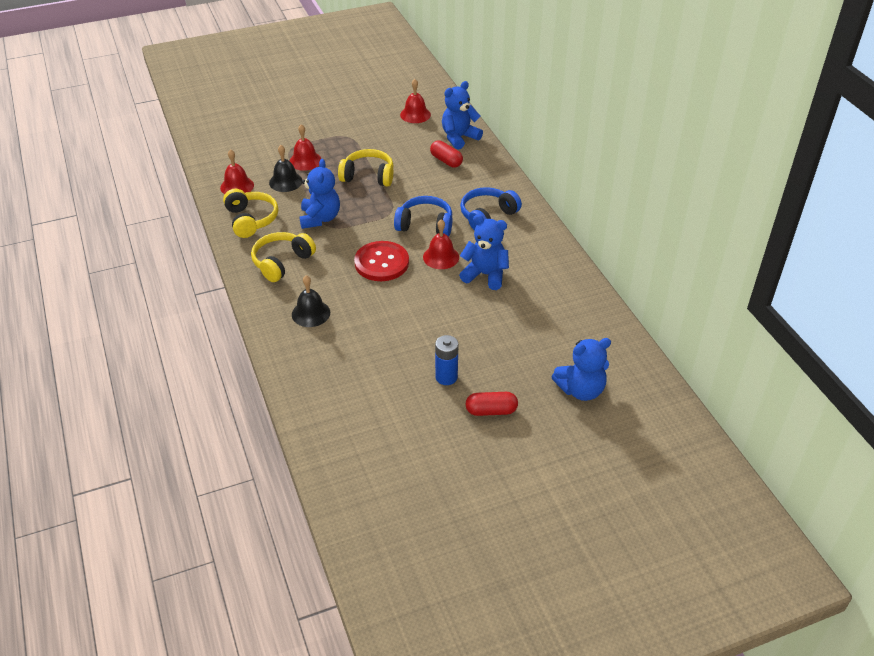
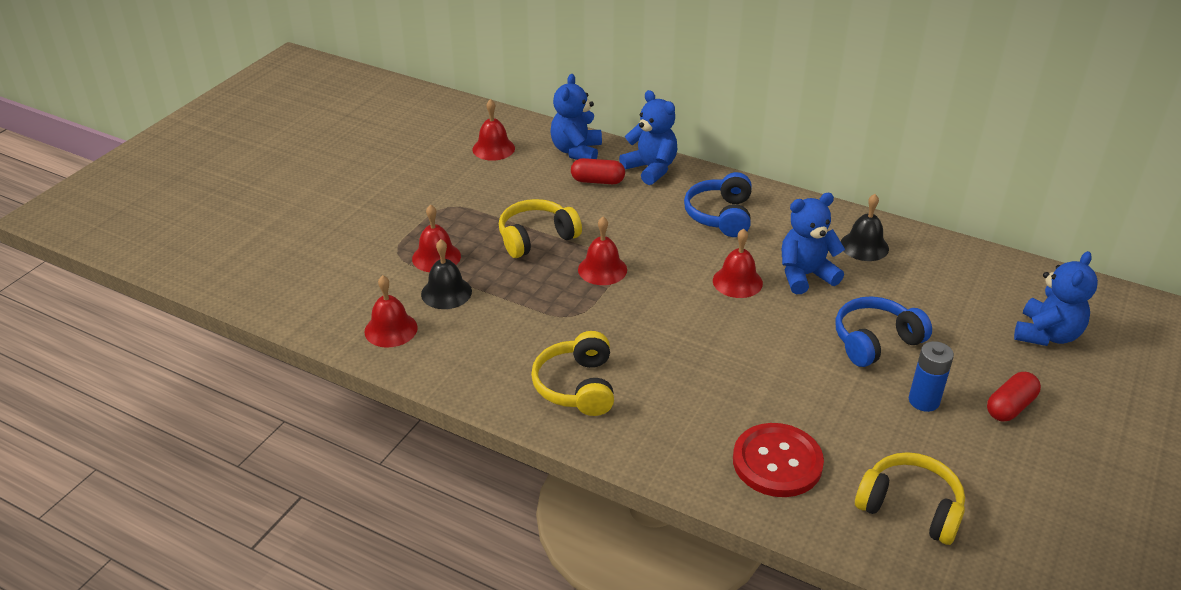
camera: 40 degrees left, 5 degrees down
yellow headphones [223,189,278,238] -> yellow headphones moved to [855,452,965,545]
black bell [292,275,330,327] -> black bell moved to [841,194,889,261]
blue teddy bear [299,159,340,229] -> blue teddy bear moved to [619,90,677,185]
red button [354,241,409,281] -> red button moved to [733,423,824,497]
blue headphones [394,196,453,237] -> blue headphones moved to [836,297,932,367]
none -> red bell [578,217,627,285]

